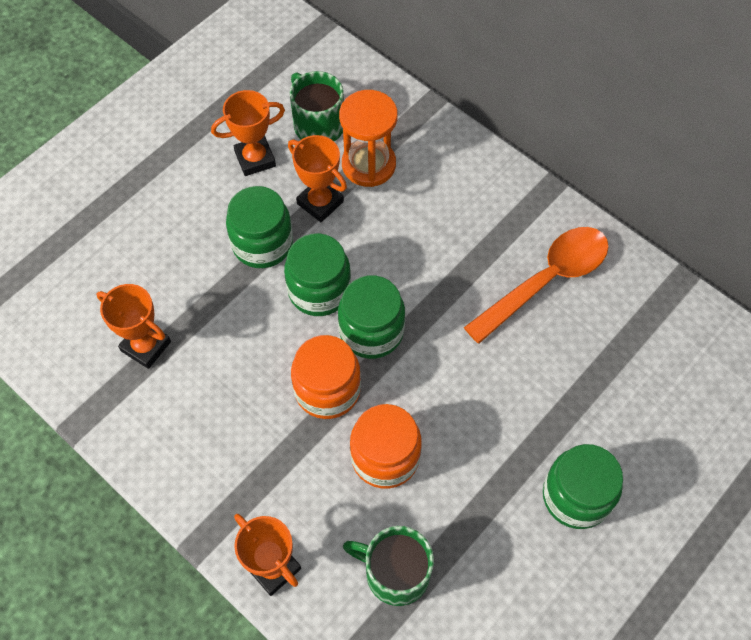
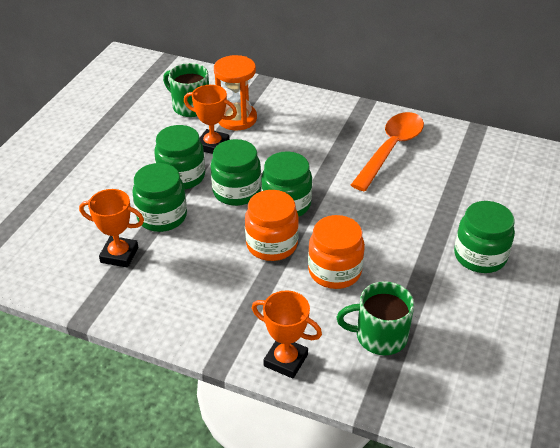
camera: 20 degrees left, 20 degrees down
orange trophy [211,90,285,176] -> none
none -> green jar [132,163,187,232]

